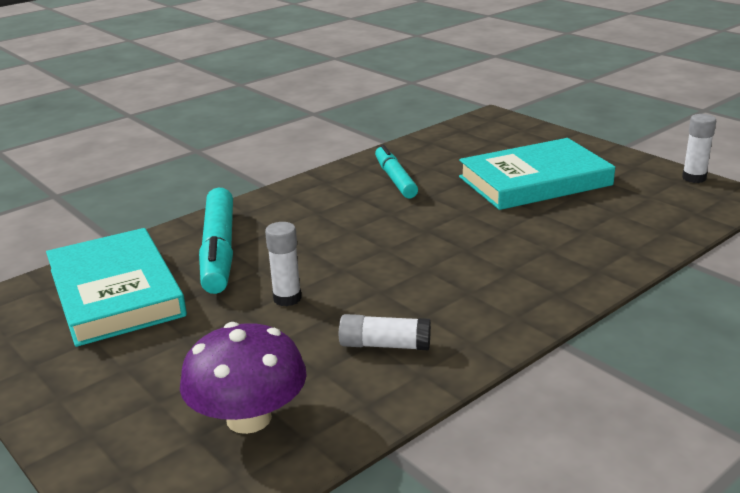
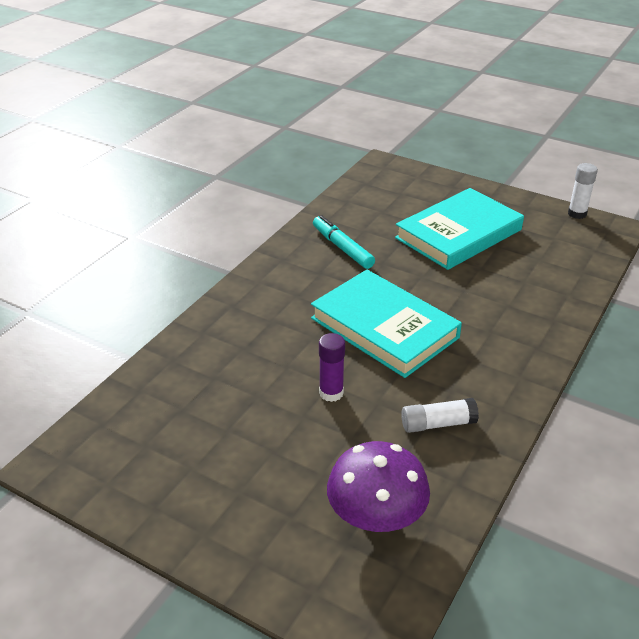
camera: 20 degrees left, 10 degrees up
turquoise book [46,228,187,347] -> turquoise book moved to [311,270,462,378]
turquoise marker [199,187,233,294] -> none
white glue stick [265,222,302,306] -> purple glue stick [319,333,345,402]

